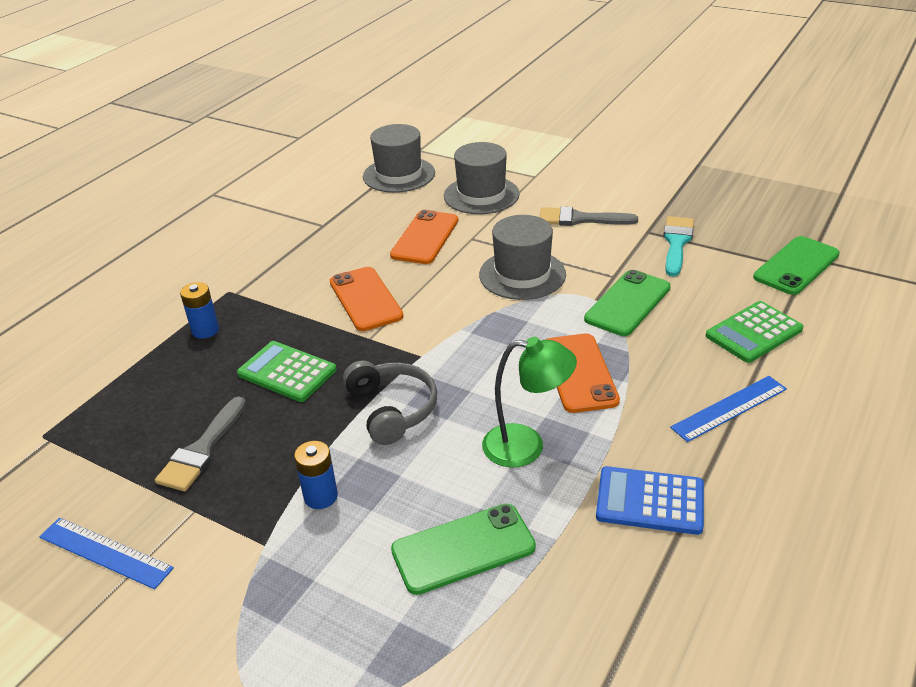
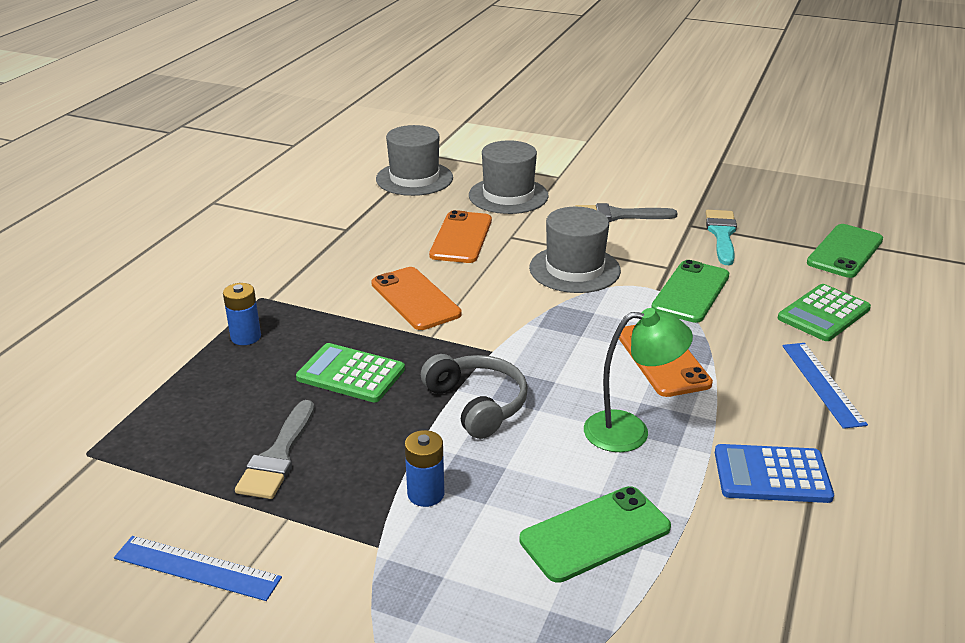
camera: 10 degrees left, 5 degrees down
blue ruler [670,376,787,442] -> blue ruler turned 60 degrees counterclockwise [782,343,868,429]

